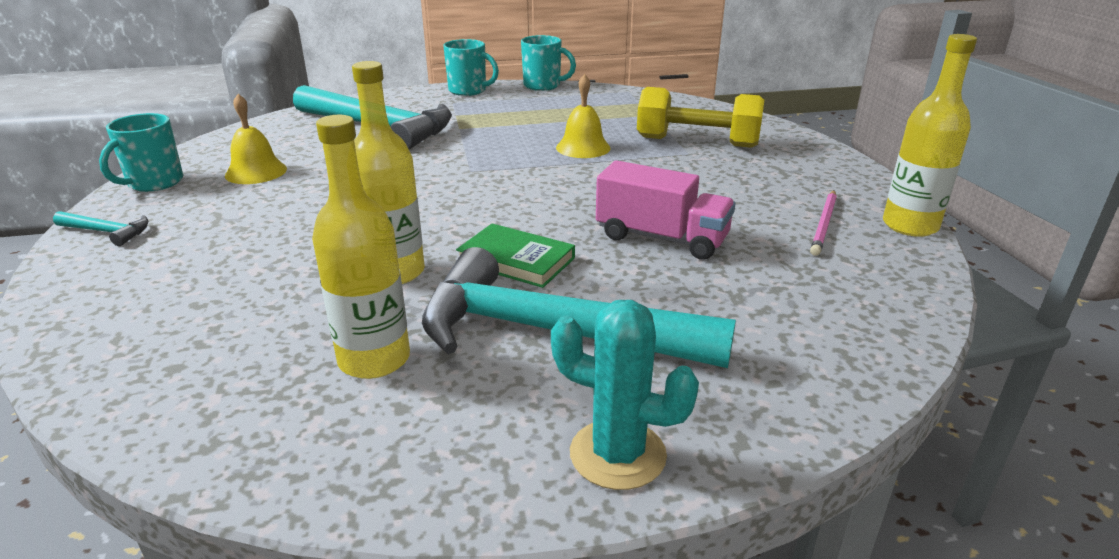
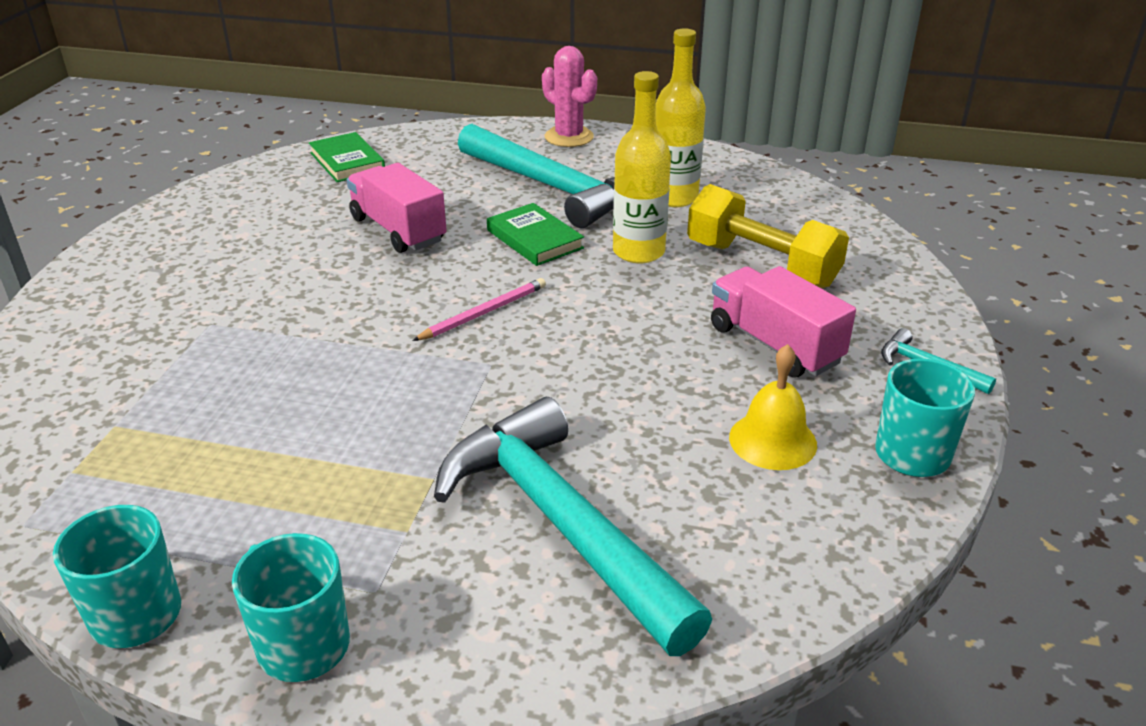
camera: 155 degrees left, 5 degrees up
turquoise cactus [551,300,699,490] -> pink cactus [542,46,597,147]
yellow bell [556,74,611,158] -> none
yellow dumbbell [637,87,764,148] -> yellow dumbbell moved to [687,184,849,288]
pink pencil [810,190,837,256] -> pink pencil moved to [412,278,546,341]
yellow bottle [883,34,977,237] -> none
none -> green book [309,132,385,182]
none -> pink truck [711,266,856,378]

